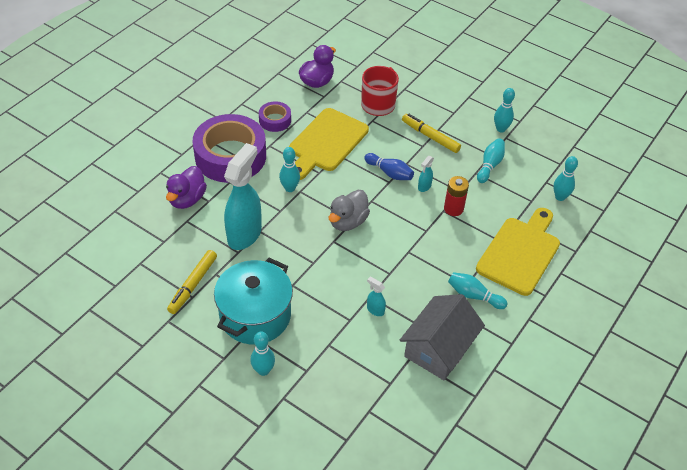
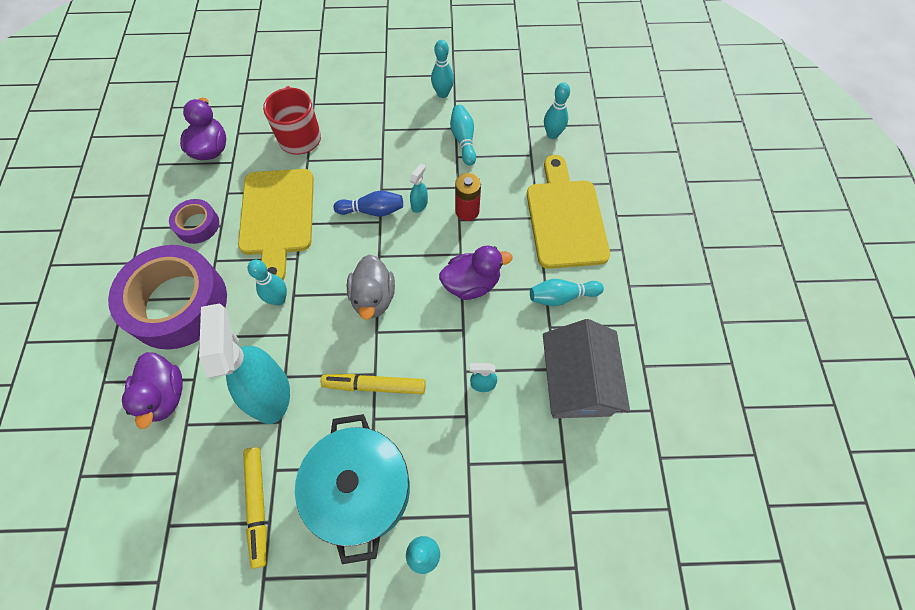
camera: 35 degrees left, 15 degrees up
yellow marker [402,114,461,153] -> yellow marker moved to [321,374,426,394]
turquoise spray bottle [418,156,434,192] -> turquoise spray bottle turned 150 degrees counterclockwise [410,163,428,213]
none -> purple duck [439,245,512,300]

